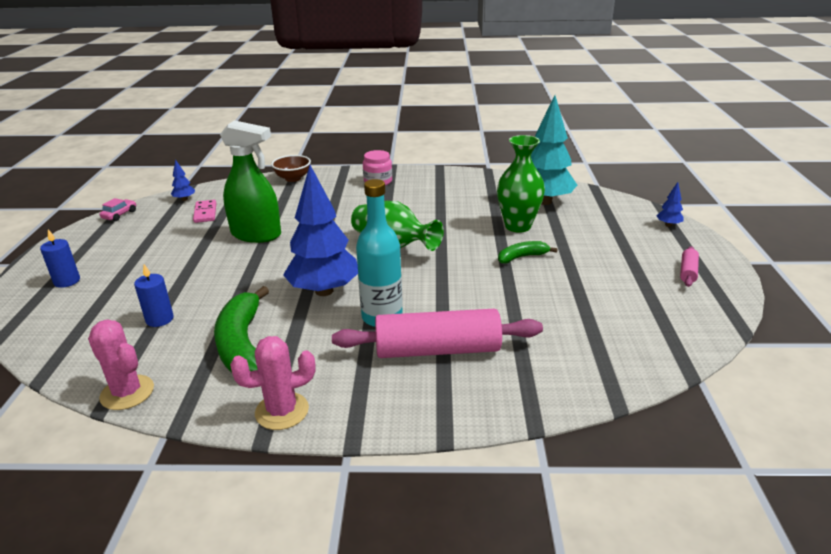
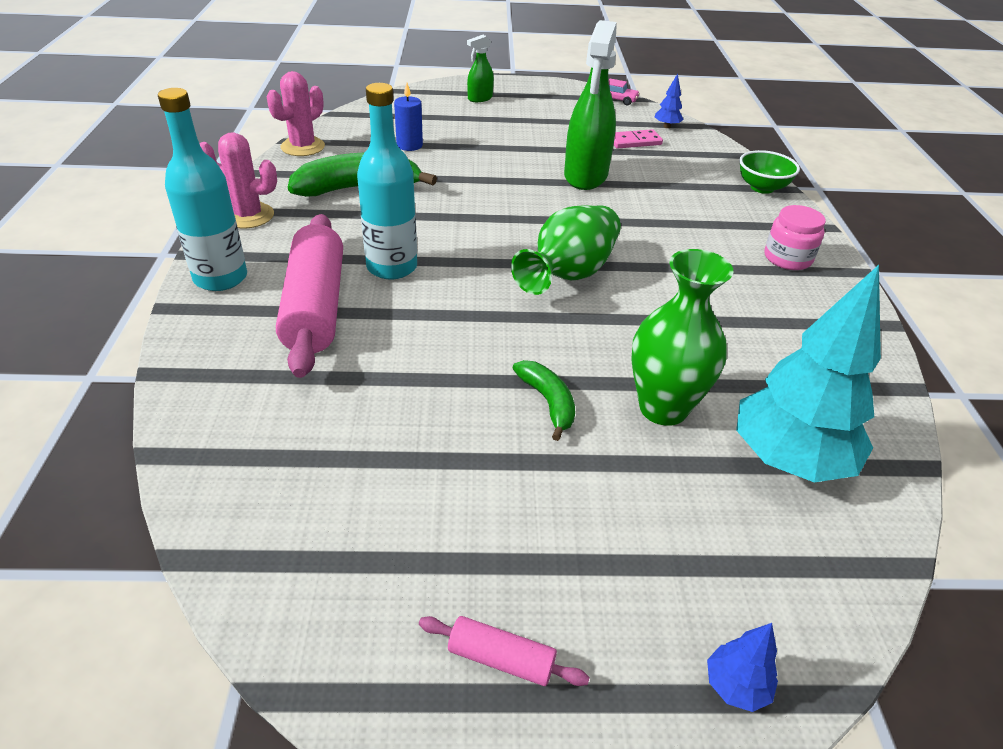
camera: 85 degrees right, 10 degrees up
blue candle [40,229,80,288] -> green spray bottle [467,35,494,102]
pink cactus [230,336,315,430] -> pink cactus turned 60 degrees counterclockwise [199,132,277,229]
brown bowl [271,155,311,182] -> green bowl [739,150,800,194]
blue tree [283,165,358,296] -> none
none -> turquoise bottle [158,88,247,291]

